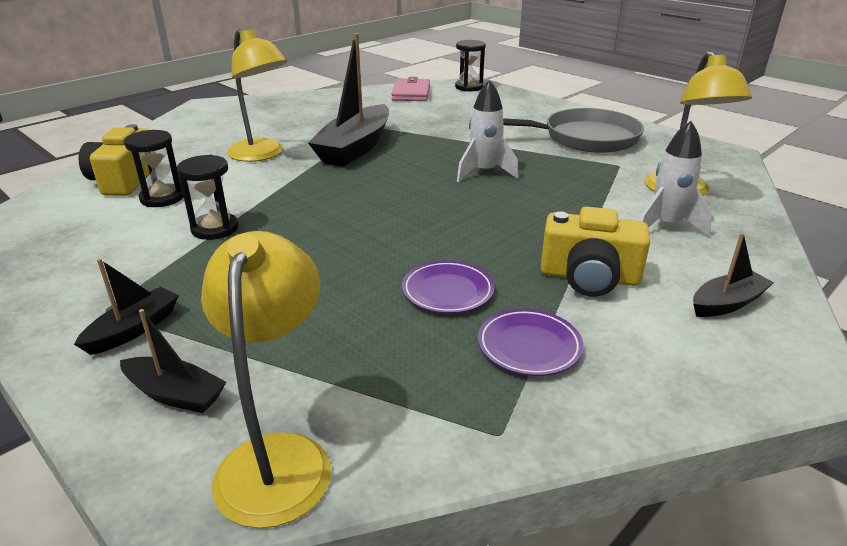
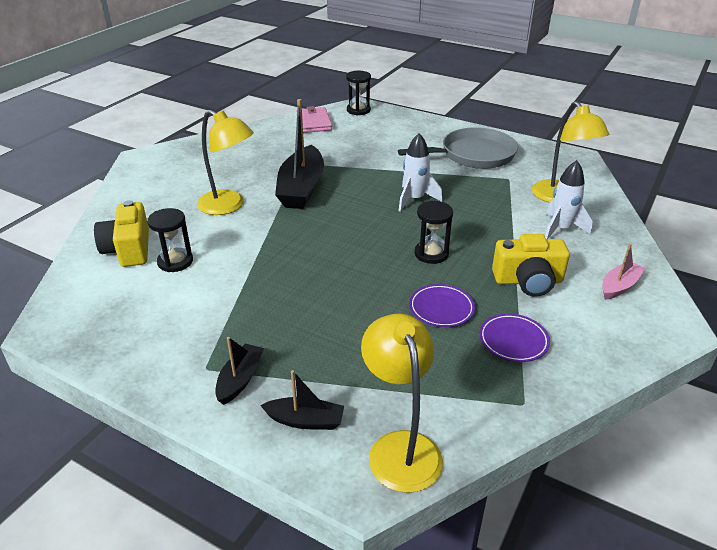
camera: 15 degrees left, 5 degrees up
black hourglass [177,155,239,240] -> black hourglass moved to [414,201,453,264]
black boat [693,233,774,317] -> pink boat [602,244,645,300]

